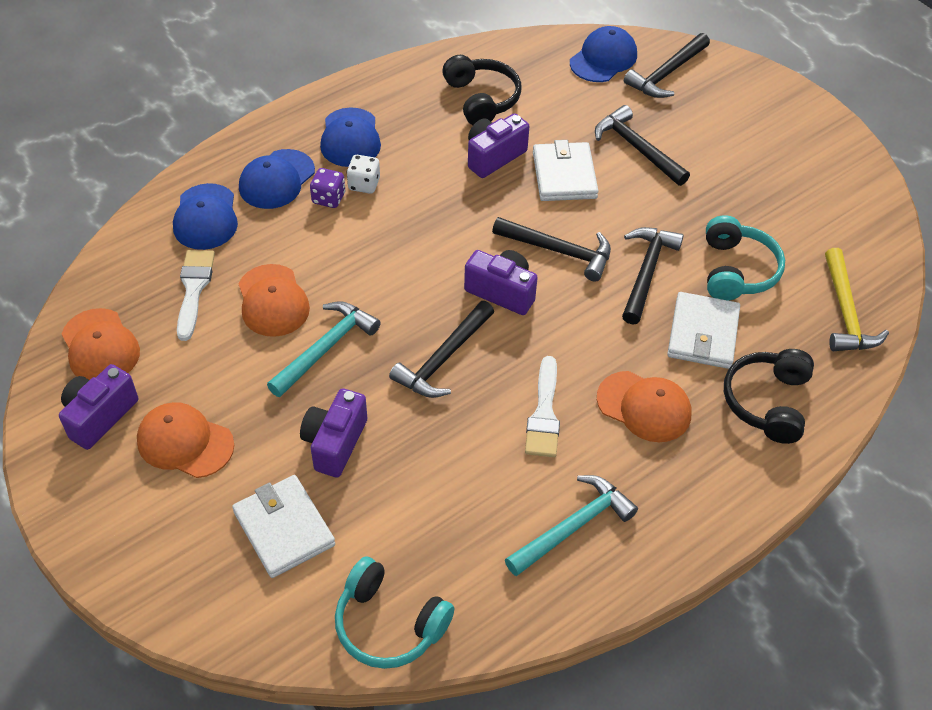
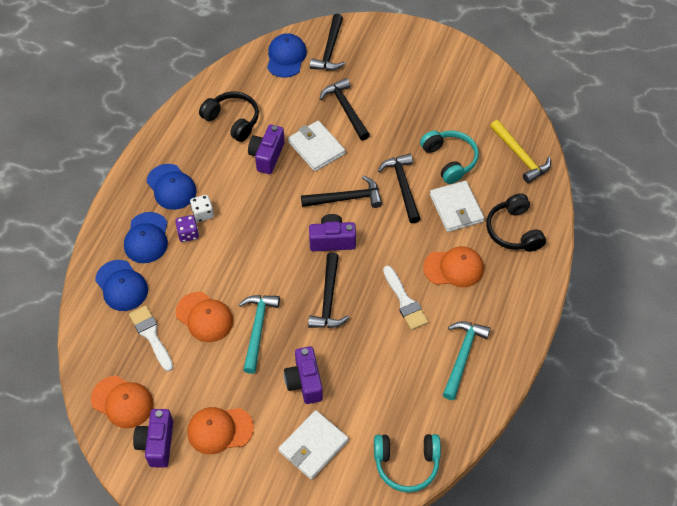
camera: 30 degrees left, 5 degrees up
white wallet [232,475,335,578] -> white wallet turned 75 degrees counterclockwise [278,410,349,480]
black hammer [595,105,690,186] -> black hammer turned 45 degrees clockwise [319,78,370,141]

